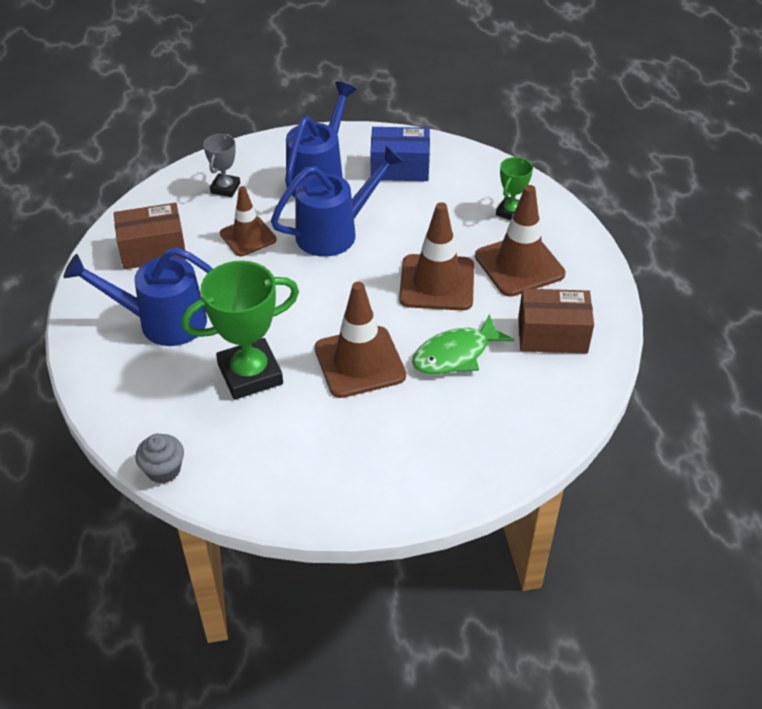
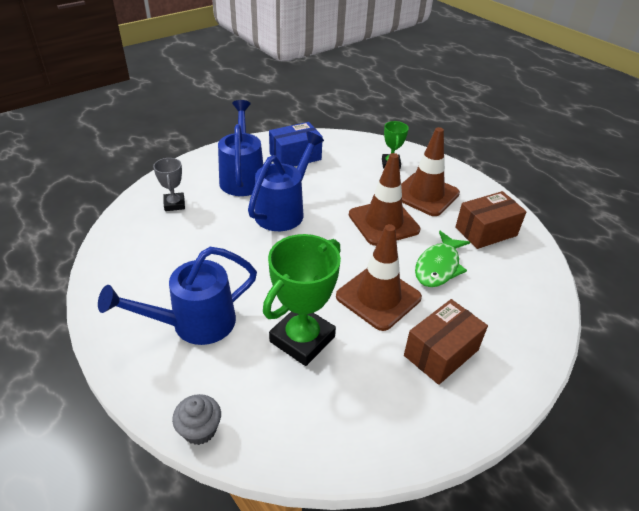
camera: 30 degrees left, 5 degrees down
brown box [114,203,186,269] -> brown box moved to [404,299,488,385]
grey cupcake [135,434,184,484] -> grey cupcake moved to [172,394,221,445]
brown traffic cone [220,186,277,256] -> none

